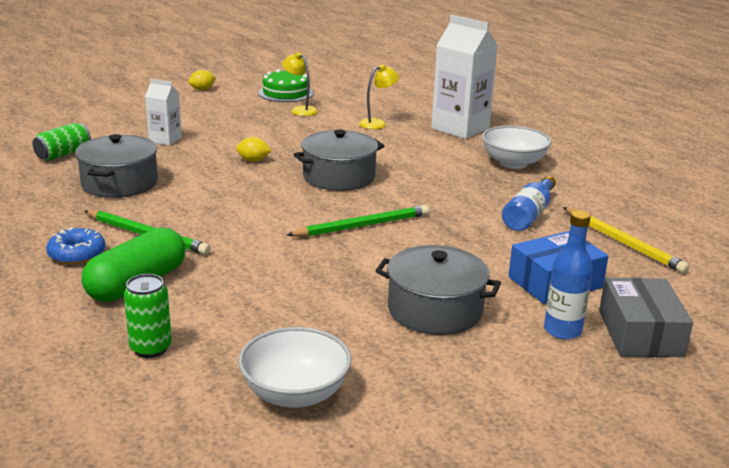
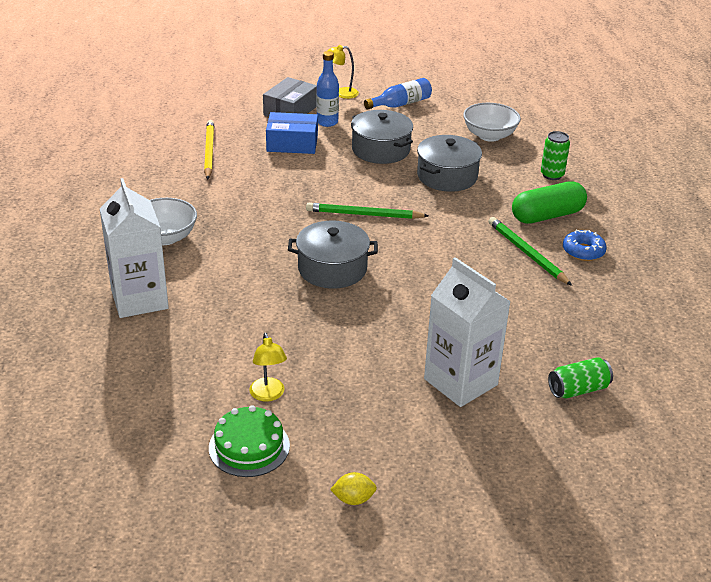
camera: 150 degrees left, 10 degrees up
grey pot [75,134,158,198] -> grey pot moved to [417,135,482,192]
white carton [145,79,182,146] -> white carton [424,257,511,407], size x1.89
yellow lemon [236,137,272,162] -> none
yellow lamp [359,64,399,129] -> yellow lamp moved to [327,45,359,99]
blue bottle [502,176,556,231] -> blue bottle moved to [364,78,432,110]

